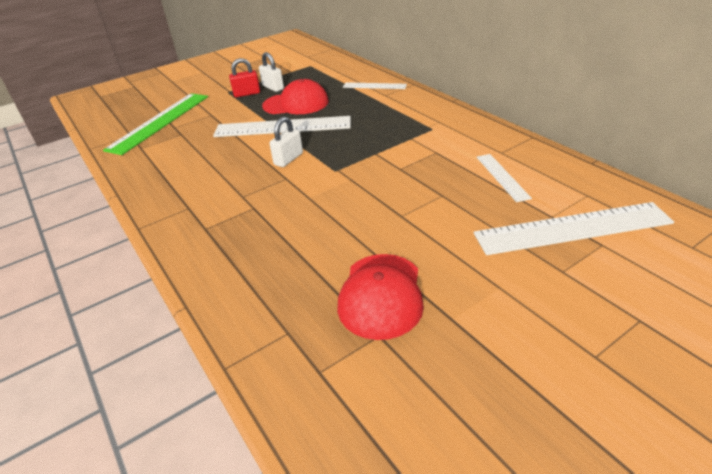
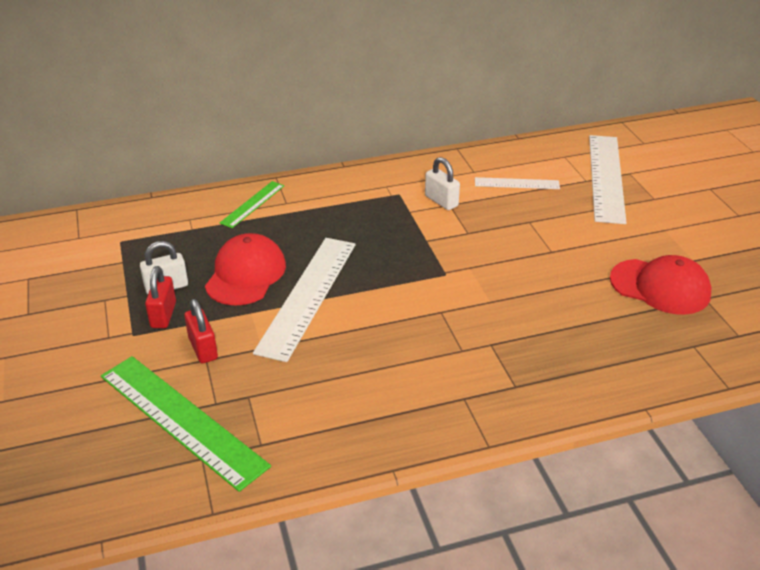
camera: 75 degrees left, 0 degrees up
white padlock [269,117,303,167] -> white padlock moved to [425,157,460,210]
white ruler [343,82,407,89] -> green ruler [220,181,284,228]
none -> red padlock [184,299,218,363]

